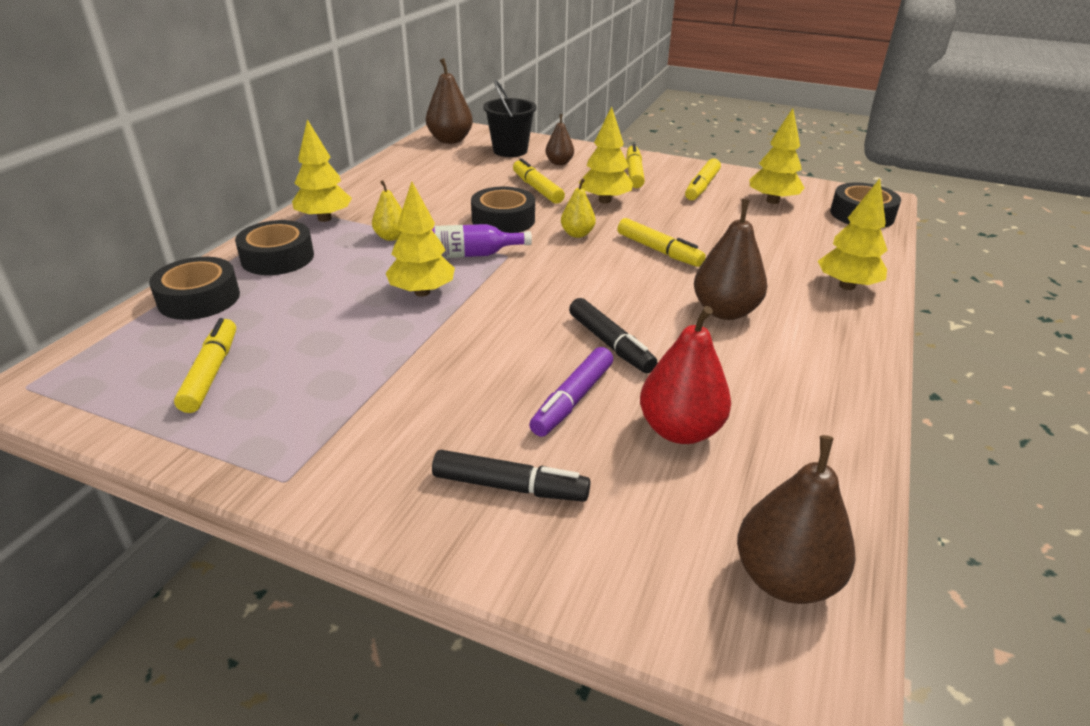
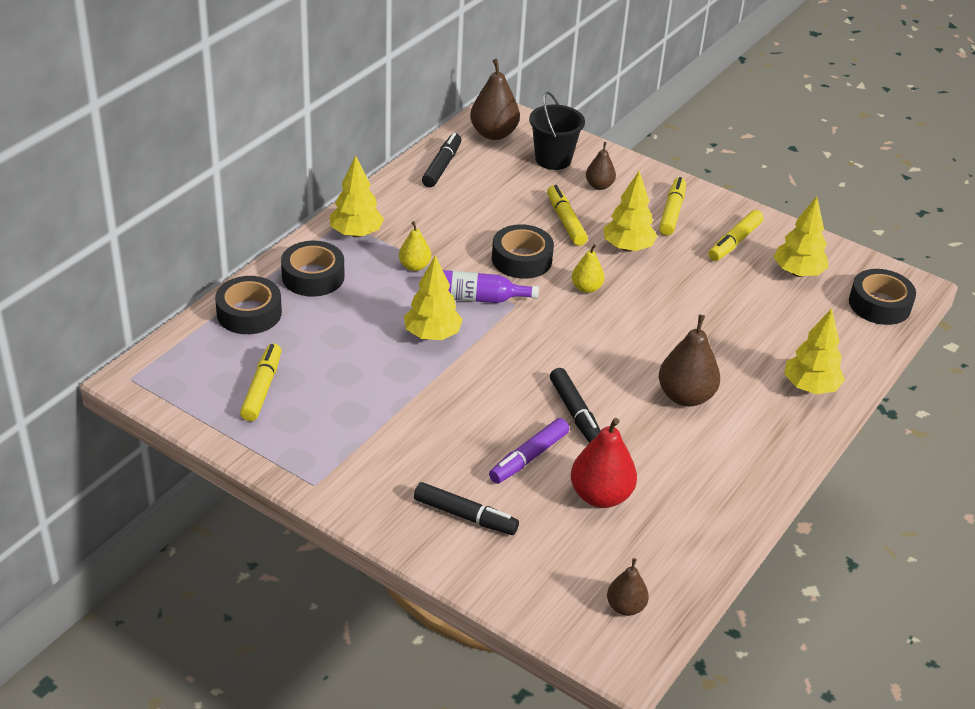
camera: 10 degrees right, 5 degrees up
yellow marker [617,218,706,267] -> none
brown pear [737,435,856,604] -> brown pear [607,558,649,616], size x0.58
none -> black marker [422,133,461,187]

